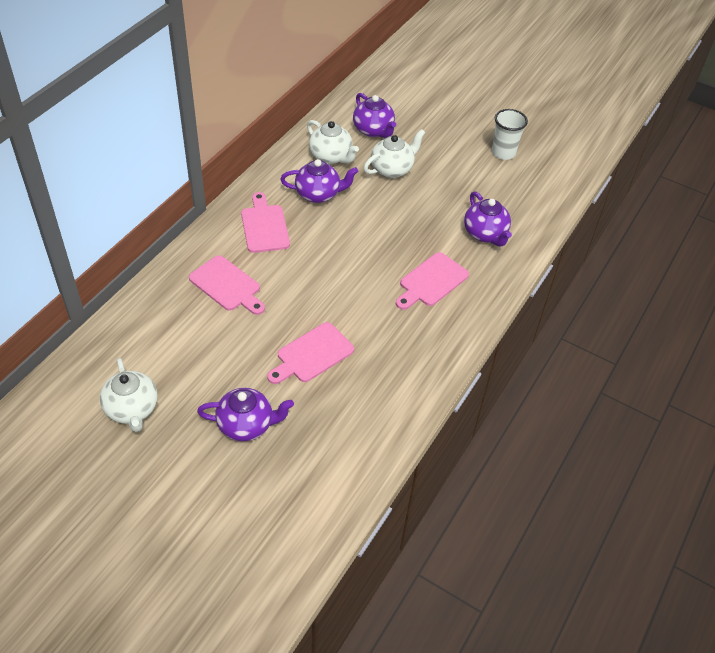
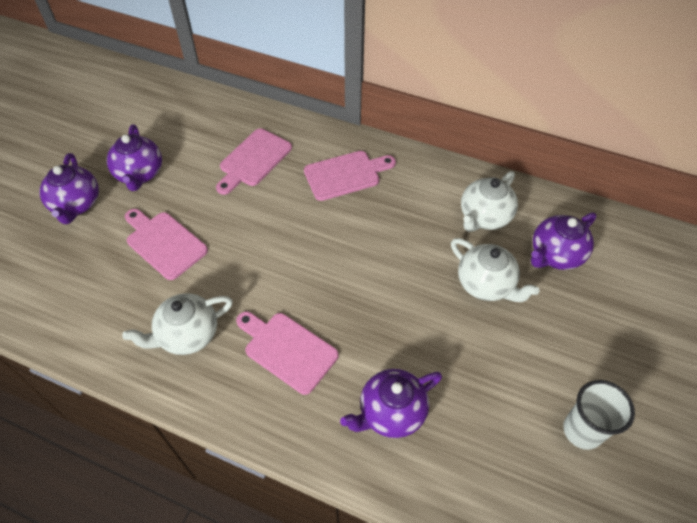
camera: 85 degrees right, 5 degrees up
white teapot [100,358,158,432] -> white teapot moved to [122,293,233,355]
purple teapot [280,159,358,203] -> purple teapot moved to [107,124,162,191]

